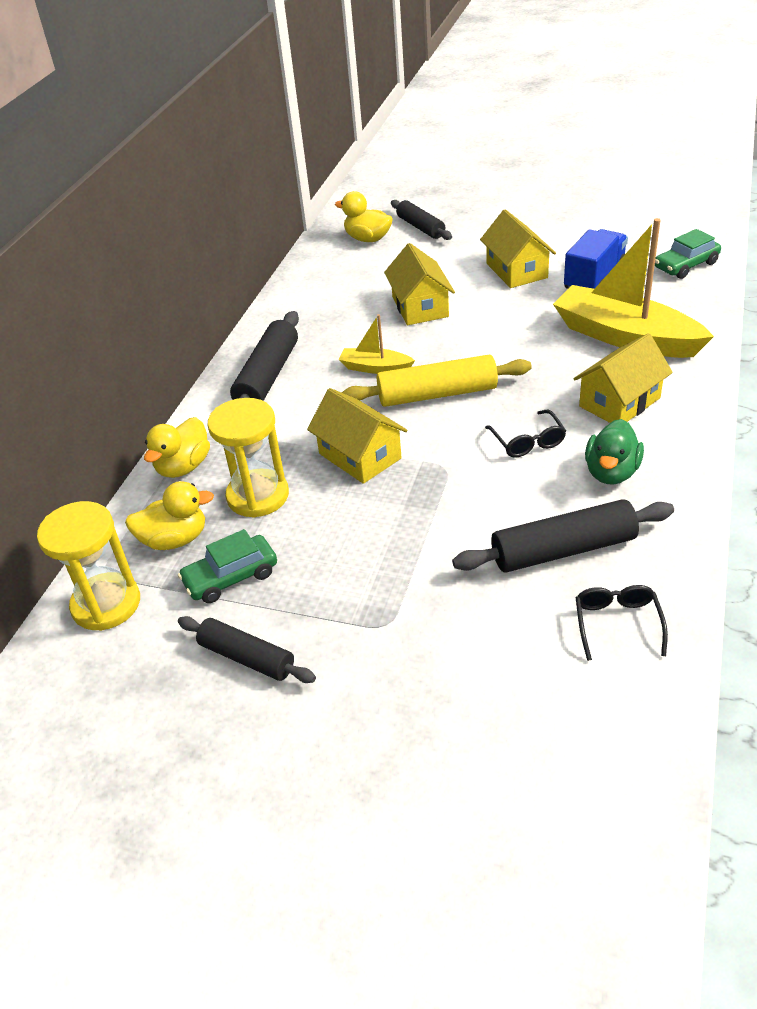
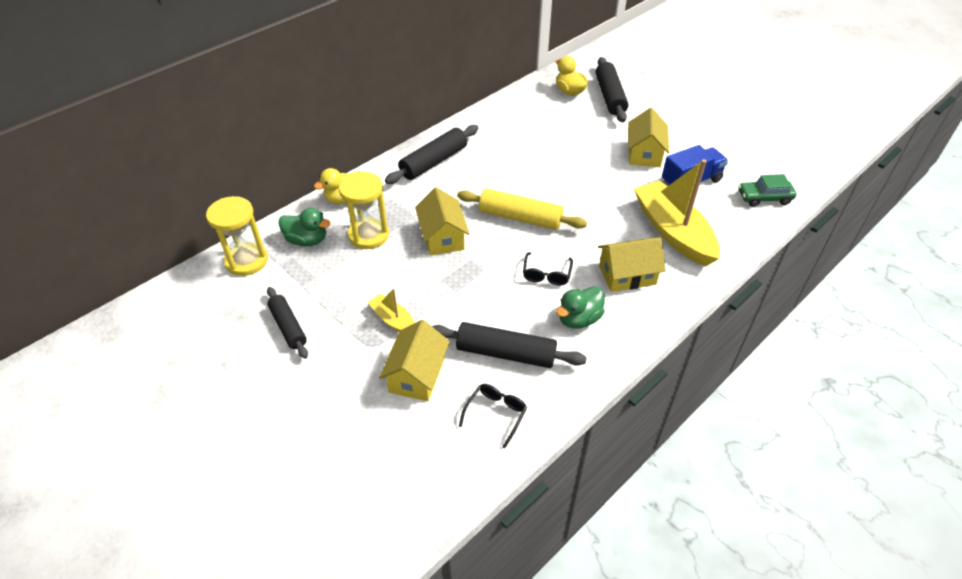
camera: 25 degrees right, 5 degrees up
yellow duck [125,481,214,550] -> green duck [278,208,331,246]
green car [178,529,277,603] -> none
yellow boat [339,314,415,374] -> yellow boat moved to [368,288,415,332]
yellow house [384,243,455,325] -> yellow house moved to [379,320,450,401]
black rolling pin [391,200,452,240] -> black rolling pin [596,57,628,122], size x1.50

